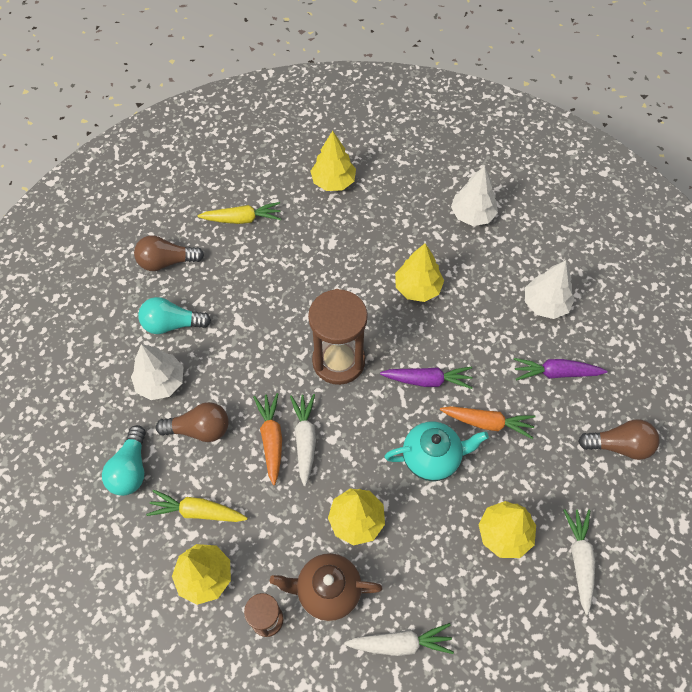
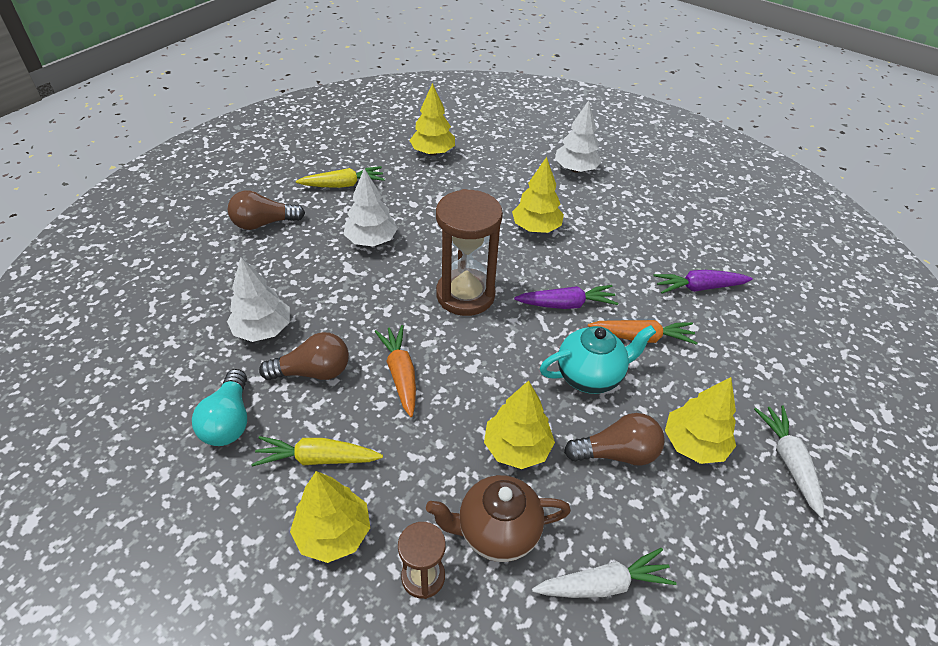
camera: 10 degrees left, 15 degrees down
turquoise light bulb [138,297,211,334] -> none
white carrot [290,394,316,486] -> none
white tree [525,260,575,319] -> white tree moved to [343,169,398,246]
brown light bulb [578,419,660,460] -> brown light bulb moved to [564,413,665,466]

